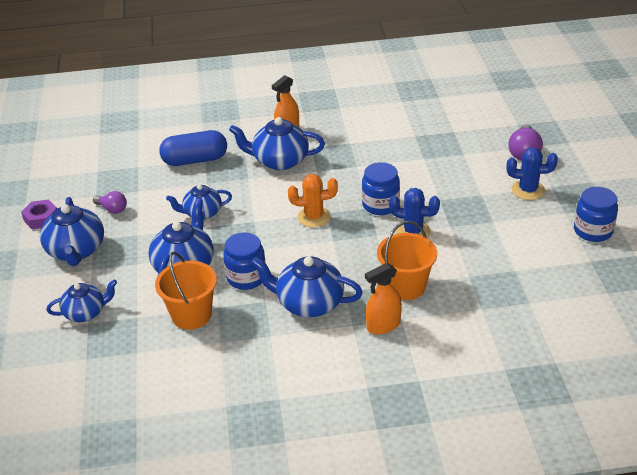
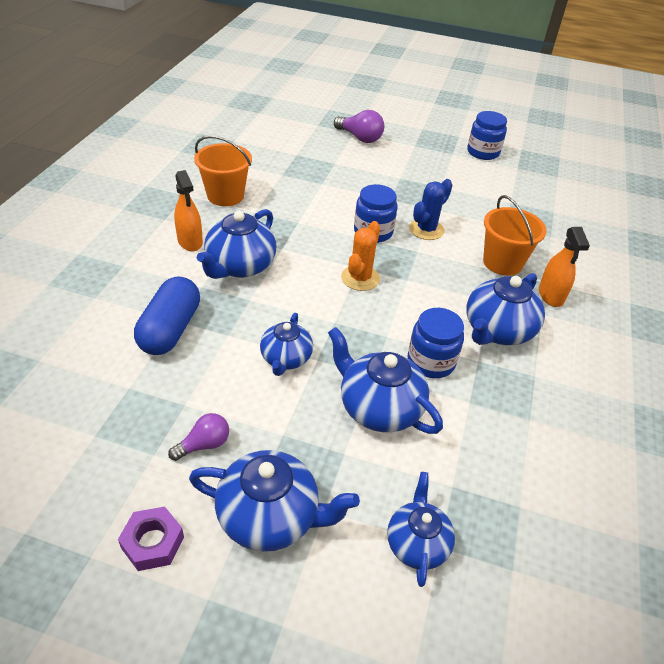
camera: 70 degrees left, 5 degrees up
orange bucket [155,252,217,330] -> orange bucket moved to [194,135,252,206]
blue cactus [507,147,558,200] -> none

